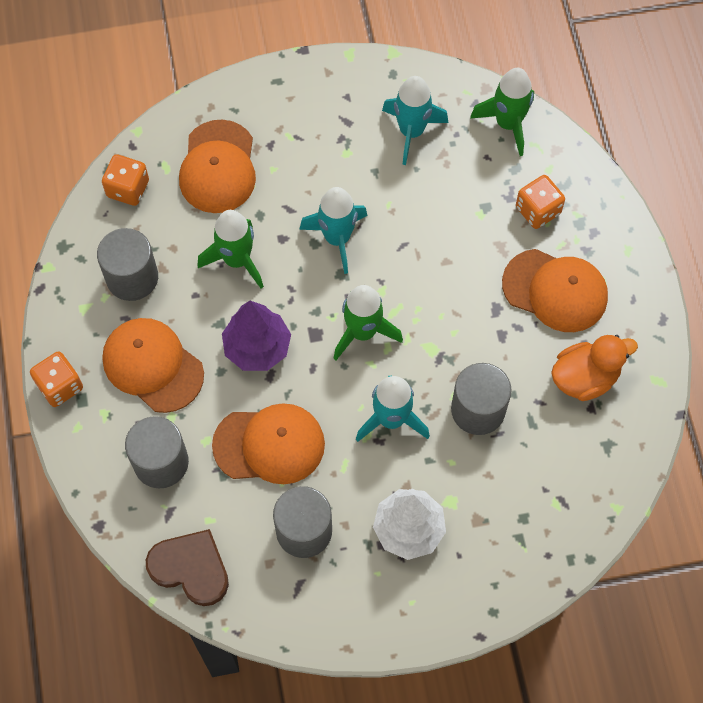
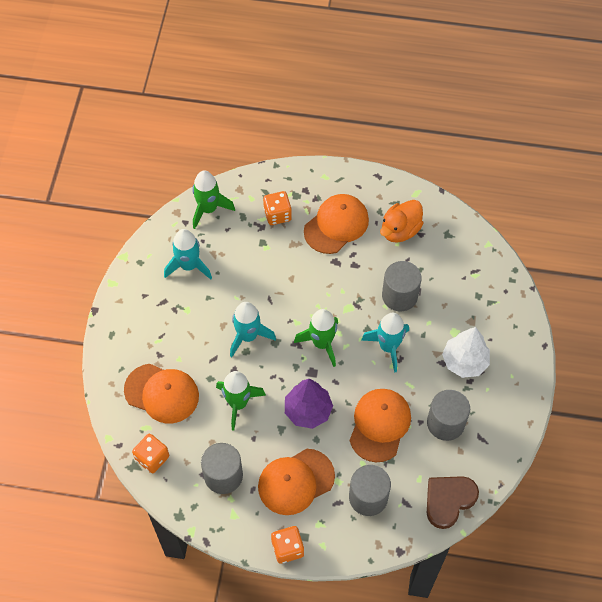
camera: 70 degrees left, 5 degrees down
orange duck [551,335,638,401] -> orange duck turned 135 degrees counterclockwise [380,200,424,243]

